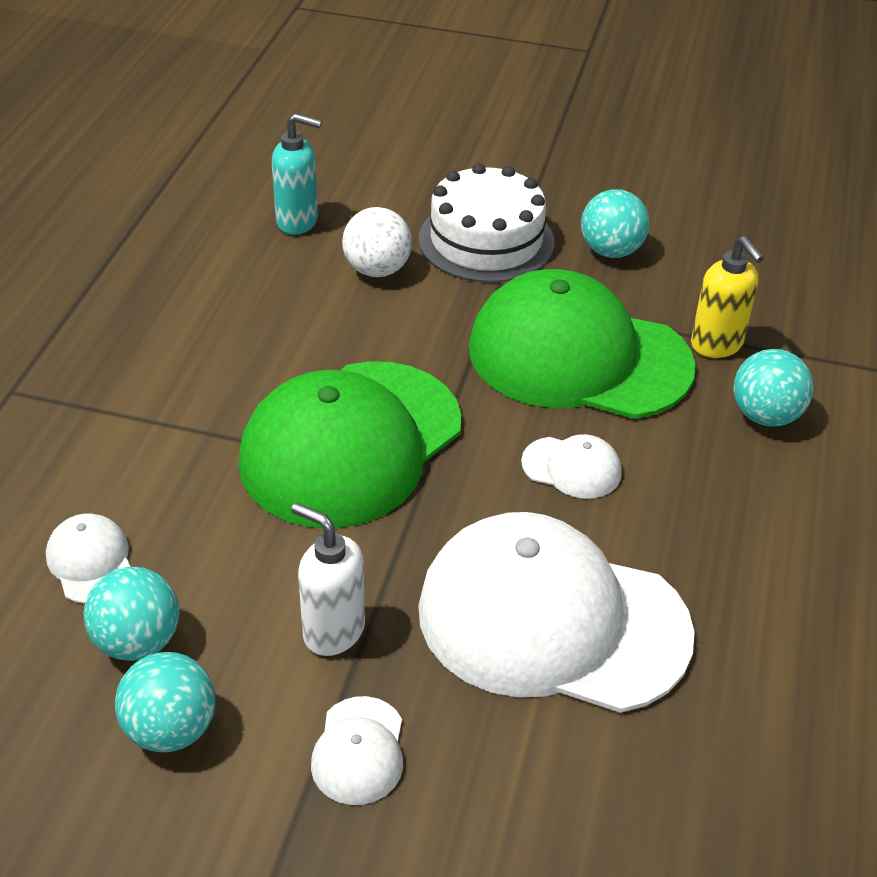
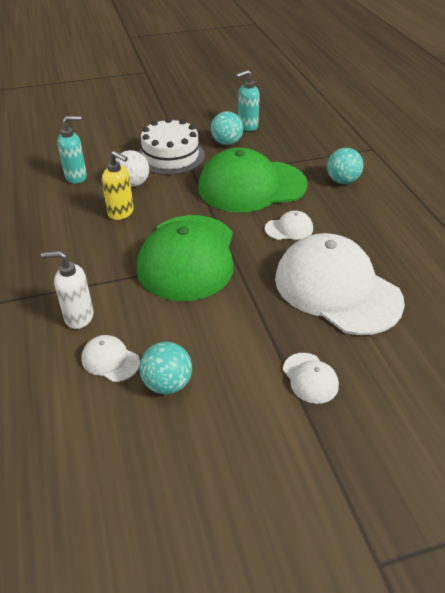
camera: 30 degrees left, 0 degrees up
turquoise ball [115,652,215,753] -> none
white soap dispenser [291,502,365,656] -> white soap dispenser moved to [41,251,93,329]
white cap [418,512,695,713] -> white cap turned 60 degrees clockwise [275,233,405,335]
yellow soap dispenser [691,236,764,358] -> yellow soap dispenser moved to [102,151,134,220]
none -> turquoise soap dispenser [236,70,260,131]

